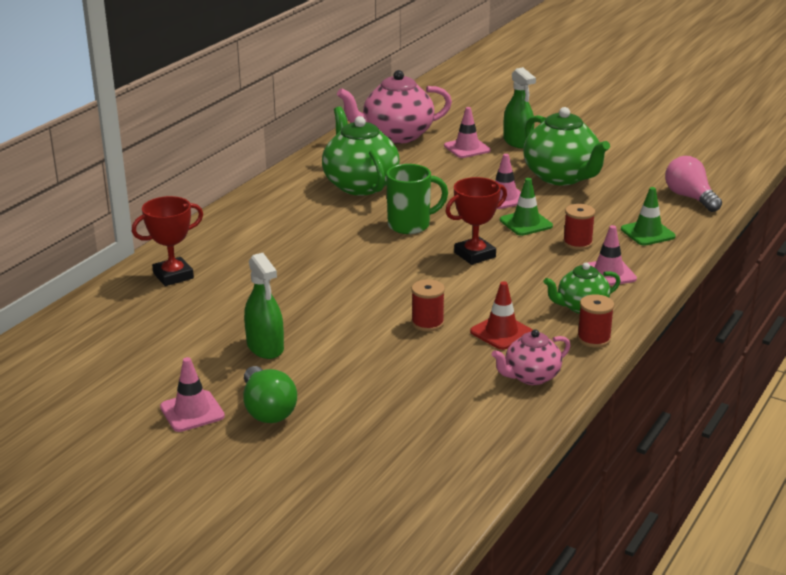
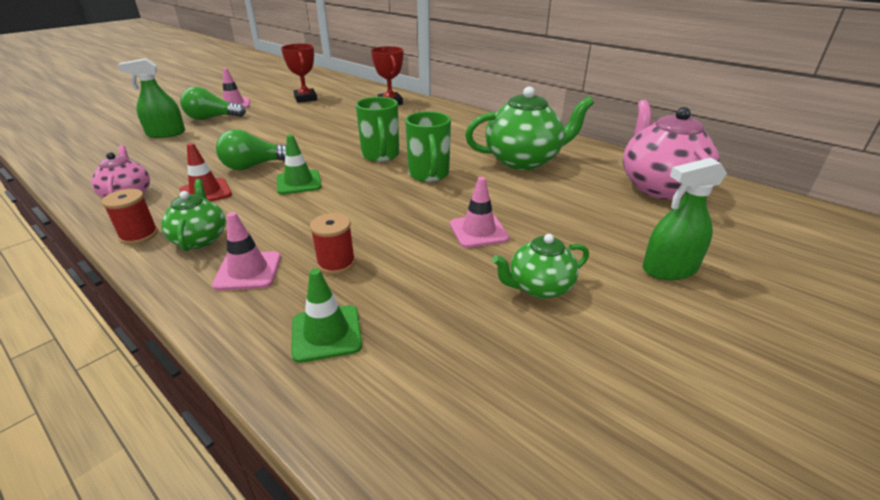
camera: 100 degrees right, 5 degrees up
green spray bottle [244,253,284,359] -> green spray bottle moved to [118,58,185,138]
red spool [411,280,445,331] -> green light bulb [216,129,286,170]
pink traffic cone [444,107,491,158] -> none
red trophy [445,177,507,265] -> red trophy moved to [281,44,317,103]
green traffic cone [500,178,553,236] -> green traffic cone moved to [277,134,322,195]
green teapot [523,107,610,185] -> green teapot [492,234,589,299], size x0.56
pink light bulb [665,156,722,212] -> none
none -> green mug [356,97,399,162]

